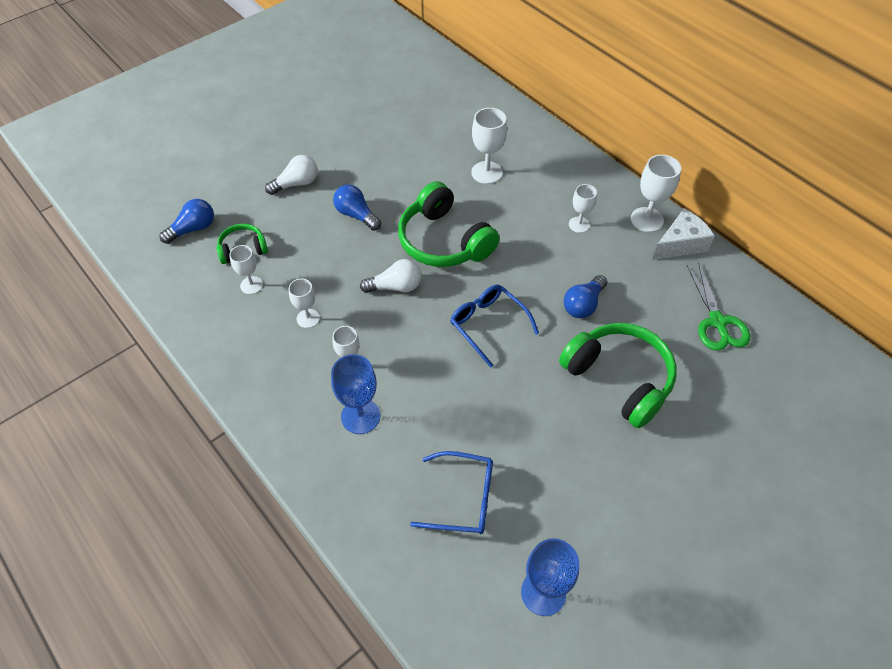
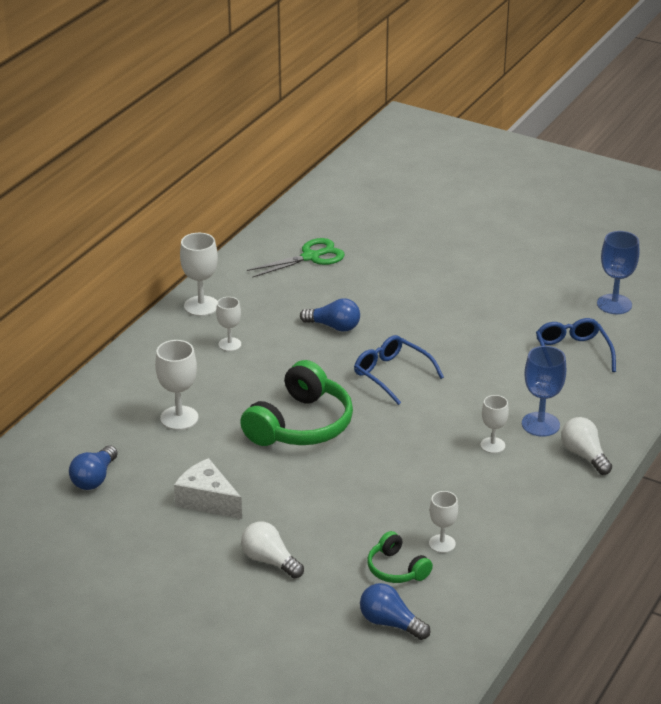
camera: 110 degrees left, 20 degrees down
white goblet [289,279,320,328] -> none
blue light bulb [333,184,381,231] -> blue light bulb moved to [69,445,118,490]
white light bulb [360,259,422,293] -> white light bulb moved to [561,417,612,475]
blue glasses [450,285,539,368] -> blue glasses turned 105 degrees clockwise [354,335,444,405]
green headphones [559,323,676,428] -> none
white cheese [652,208,715,260] -> white cheese moved to [174,458,242,519]

